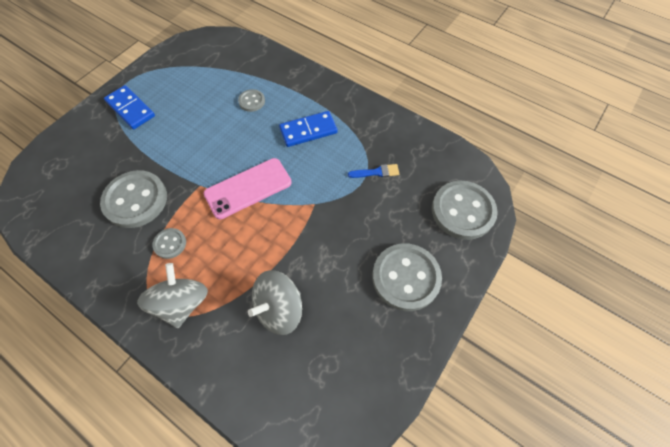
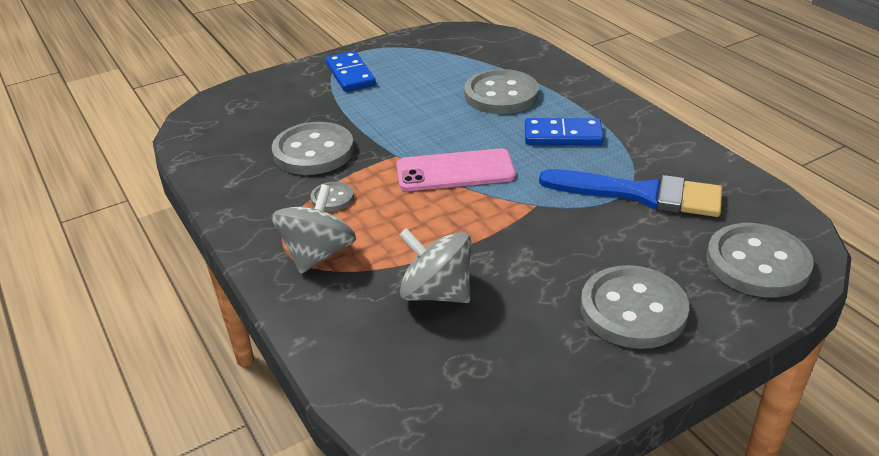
camera: 25 degrees right, 25 degrees down
grey button [238,89,265,112] -> grey button [464,69,539,114], size x2.05
grey spinning top [248,270,302,335] -> grey spinning top turned 45 degrees clockwise [400,228,471,303]
blue brush [348,164,399,178] -> blue brush [539,169,722,217], size x2.35

